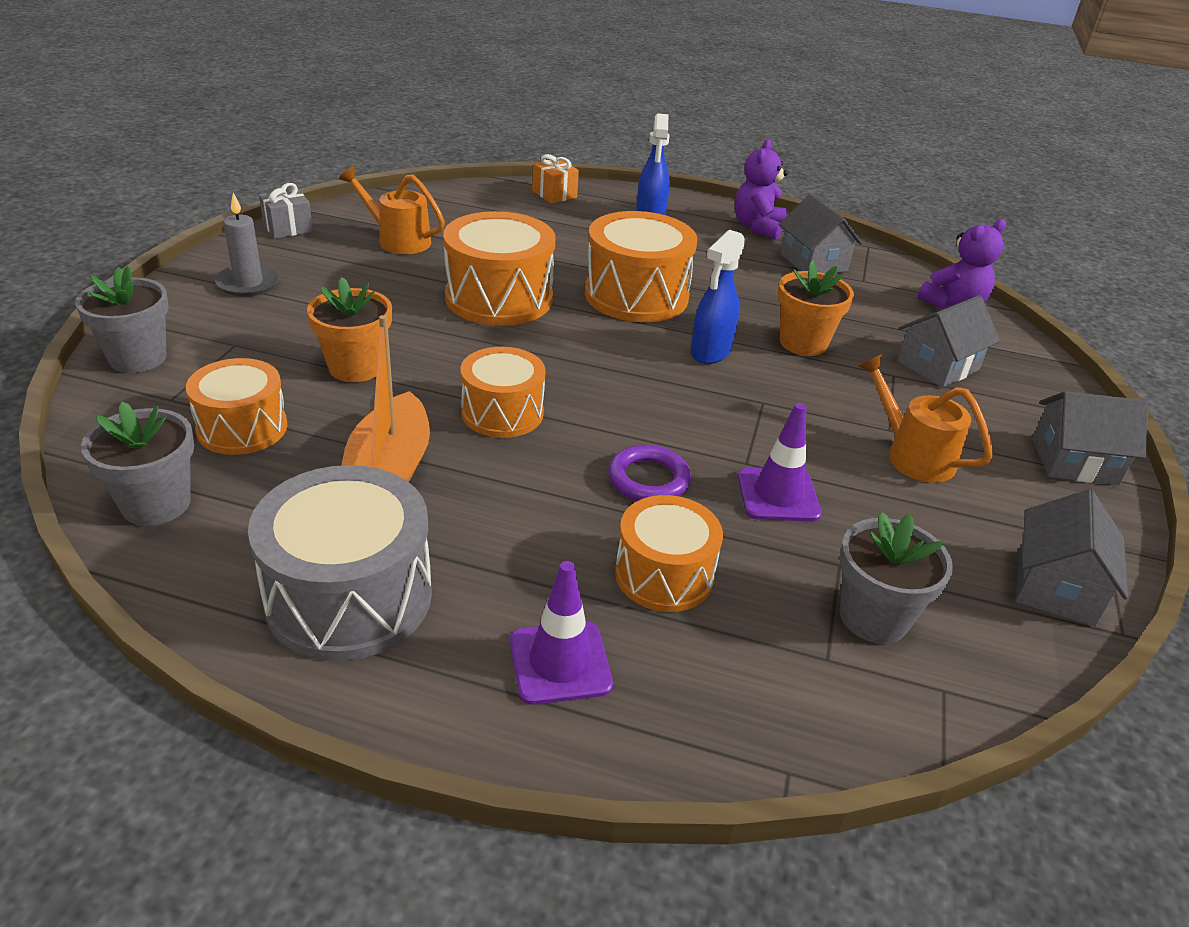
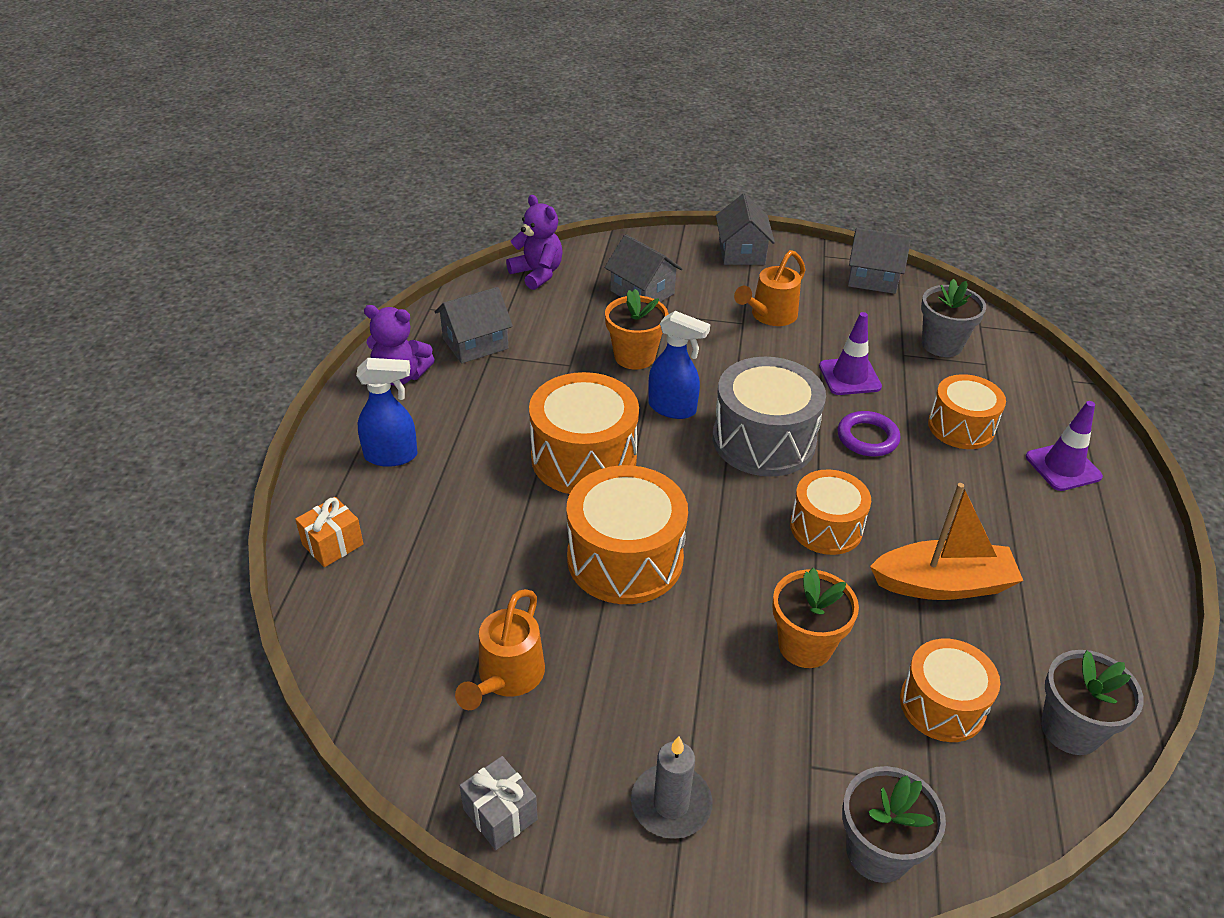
camera: 95 degrees left, 5 degrees up
grey drum [248,465,432,661] -> grey drum moved to [713,357,826,477]

